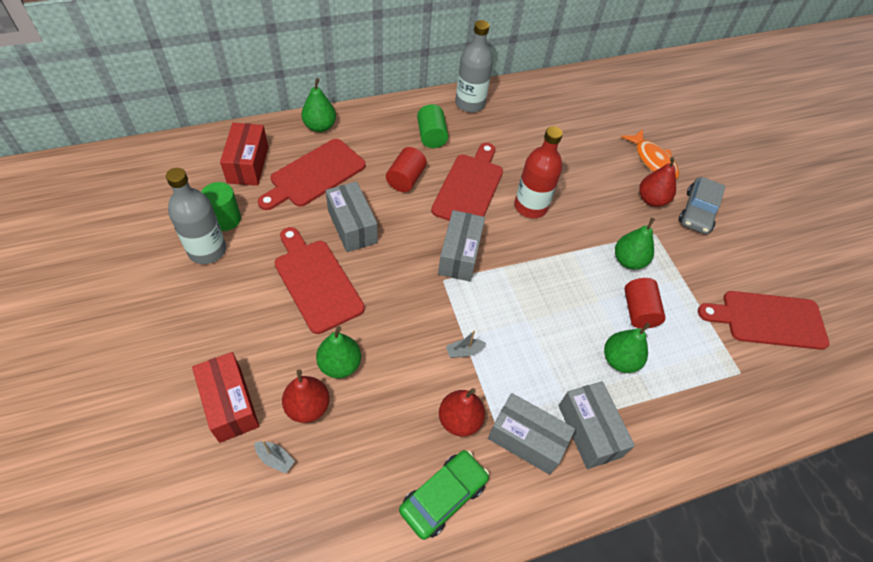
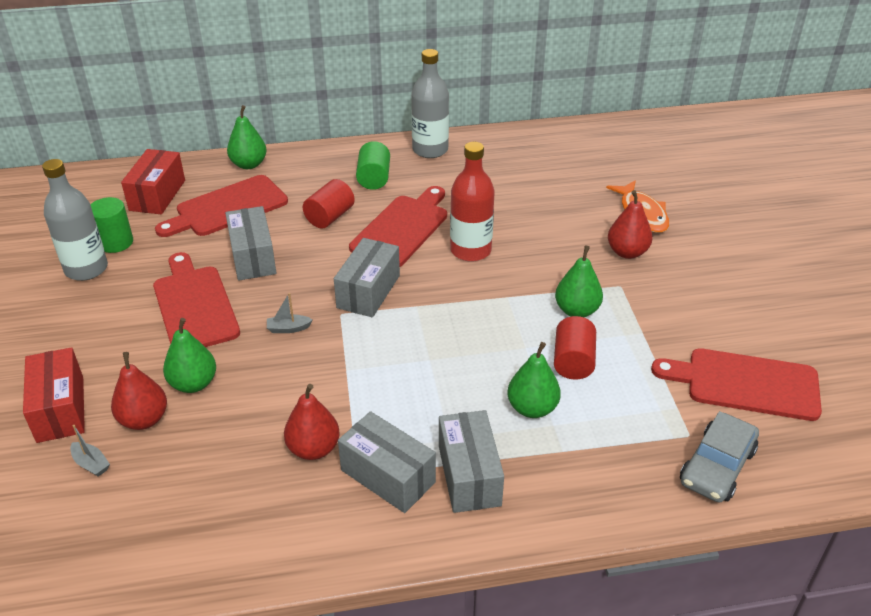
camera: 15 degrees right, 15 degrees down
green car [399,450,489,540] -> none
grey boat [446,331,486,358] -> grey boat moved to [267,293,313,333]
grey car [679,177,725,234] -> grey car moved to [680,411,759,503]

